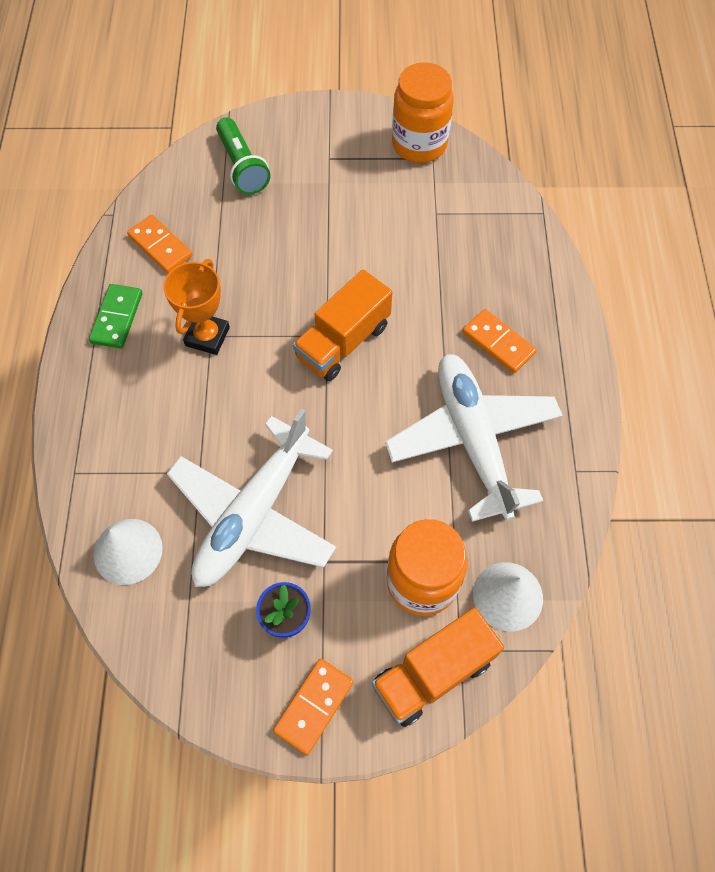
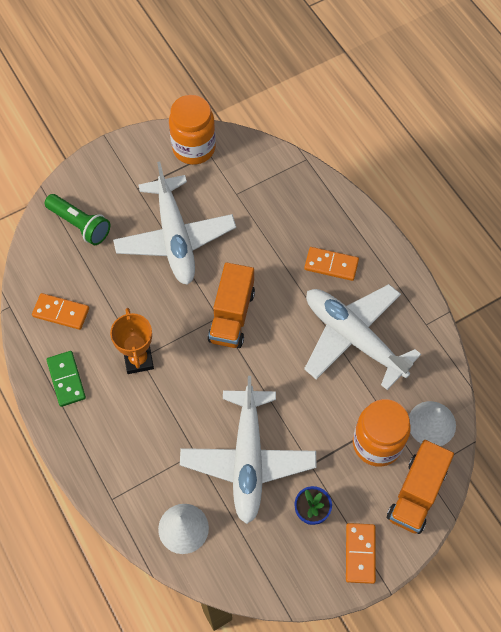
camera: 30 degrees left, 0 degrees up
none -> white plane [113,162,236,285]

